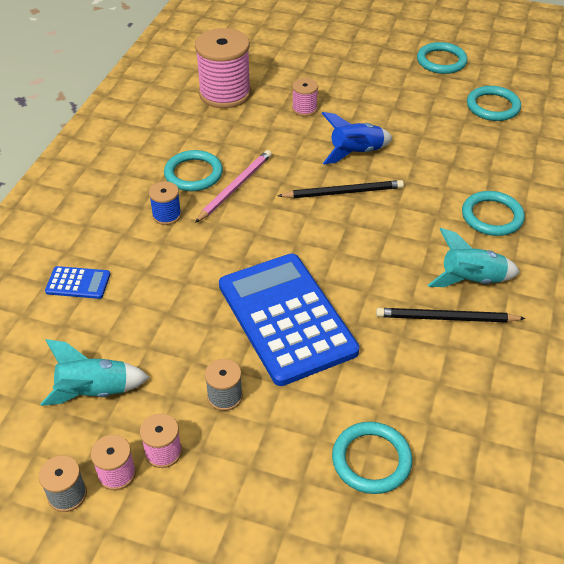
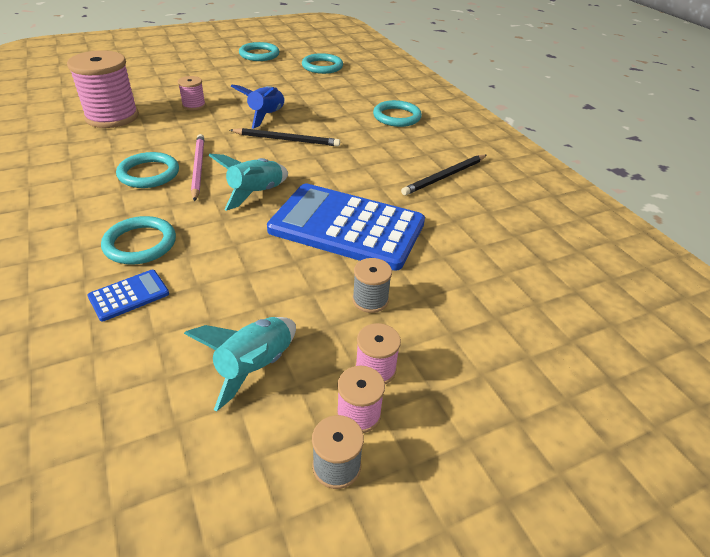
camera: 45 degrees left, 5 degrees down
blue spool [149,181,181,225] -> none
black pencil [278,180,404,198] -> black pencil turned 60 degrees clockwise [230,128,340,146]
turquoise ring [332,422,412,494] -> turquoise ring moved to [101,216,176,264]
turquoise rocket [428,228,520,287] -> turquoise rocket moved to [208,154,288,211]

